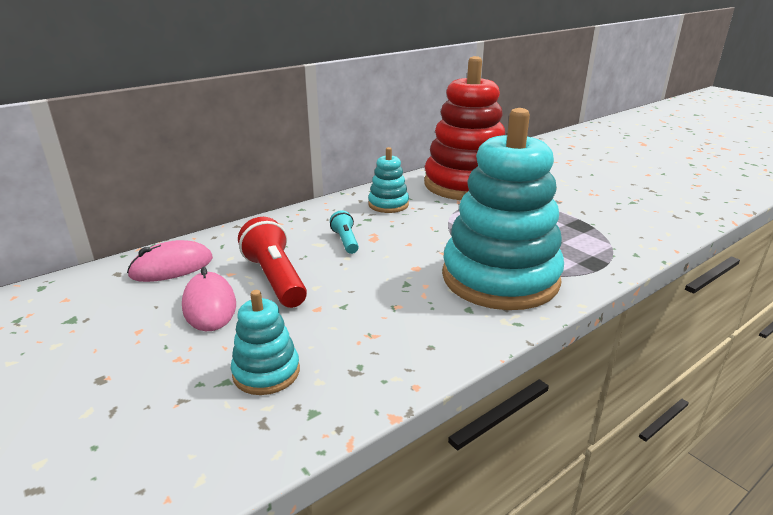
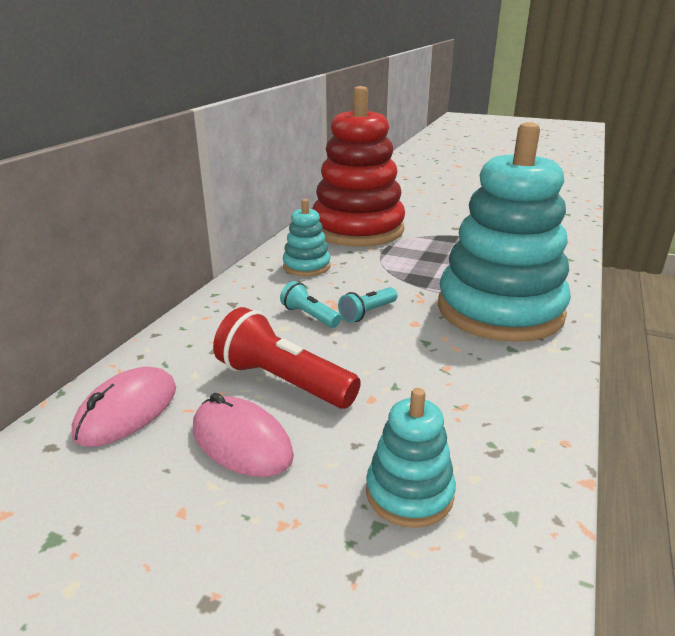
camera: 30 degrees left, 0 degrees up
none -> turquoise flashlight [338,287,397,323]

